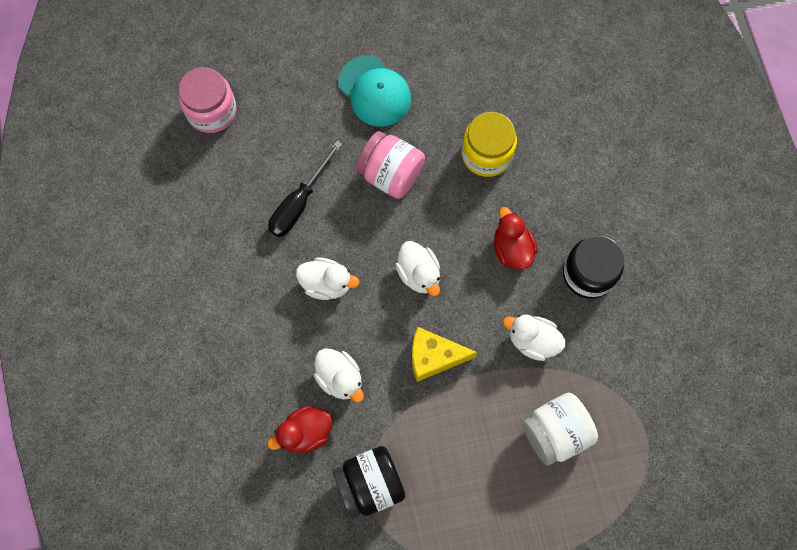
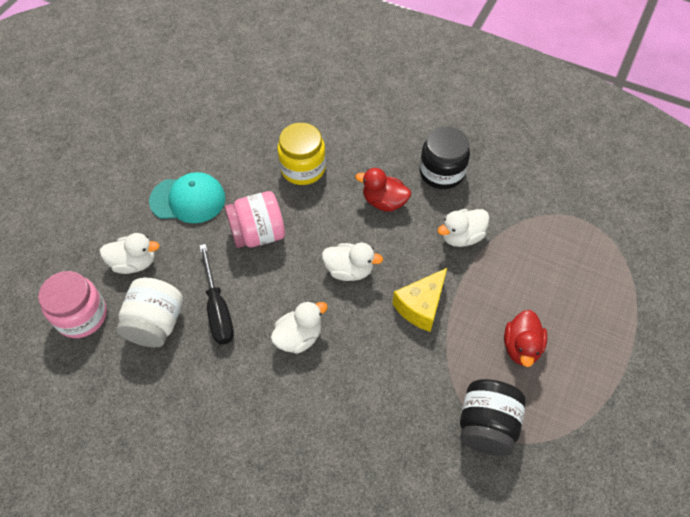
camera: 50 degrees left, 15 degrees down
red duck [267,406,332,453] -> red duck moved to [504,310,547,367]
white duck [314,348,364,402] -> white duck moved to [100,233,160,274]
white jar [522,393,598,466] -> white jar moved to [117,277,183,347]

